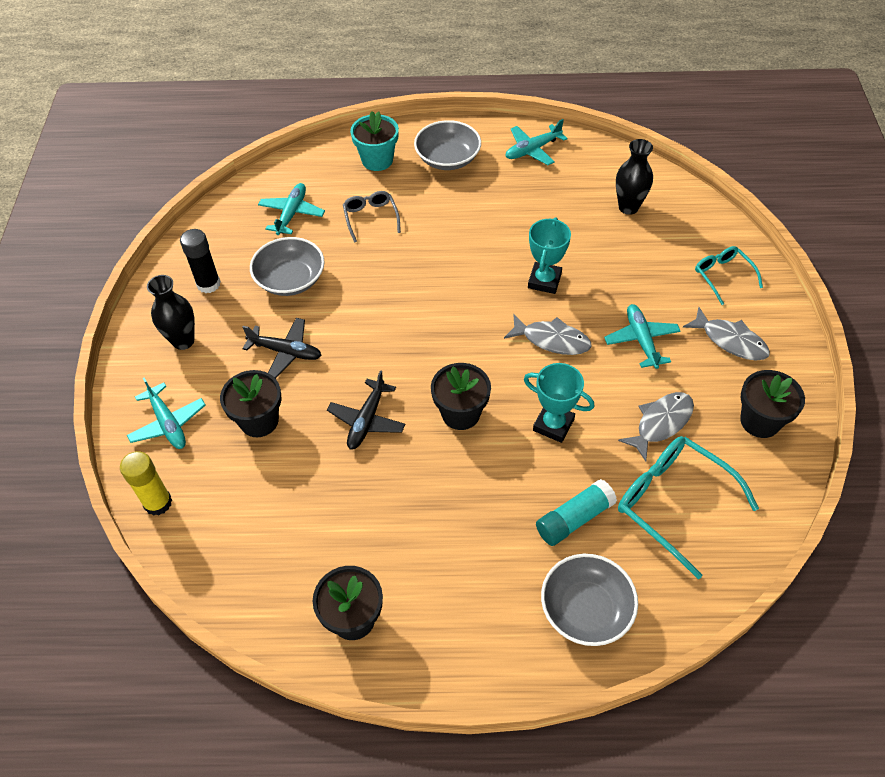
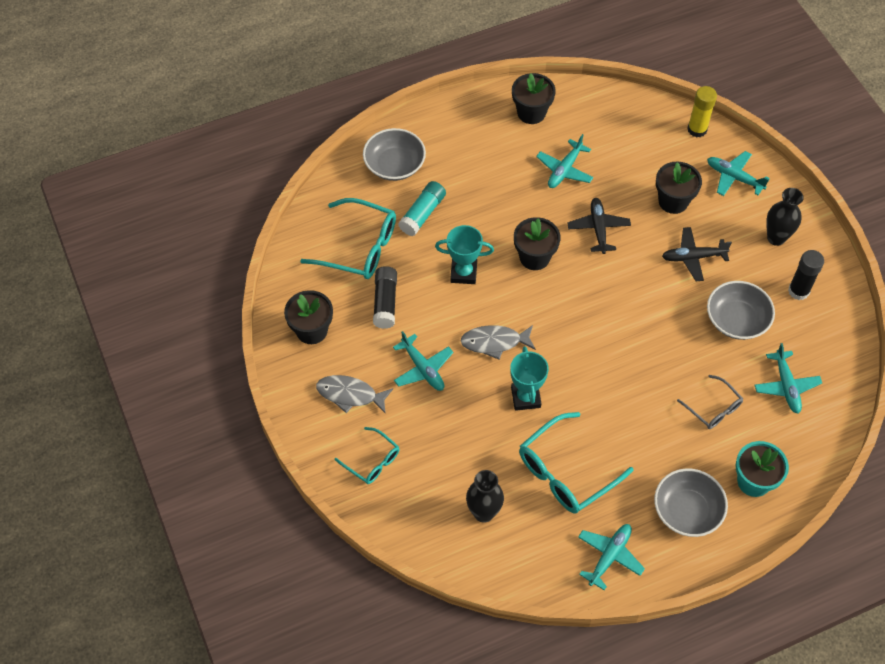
camera: 155 degrees right, 5 degrees up
grey fish [618,392,694,461] -> black glue stick [373,266,397,329]
none -> turquoise glasses [519,412,633,514]
none -> turquoise plane [536,134,593,188]

